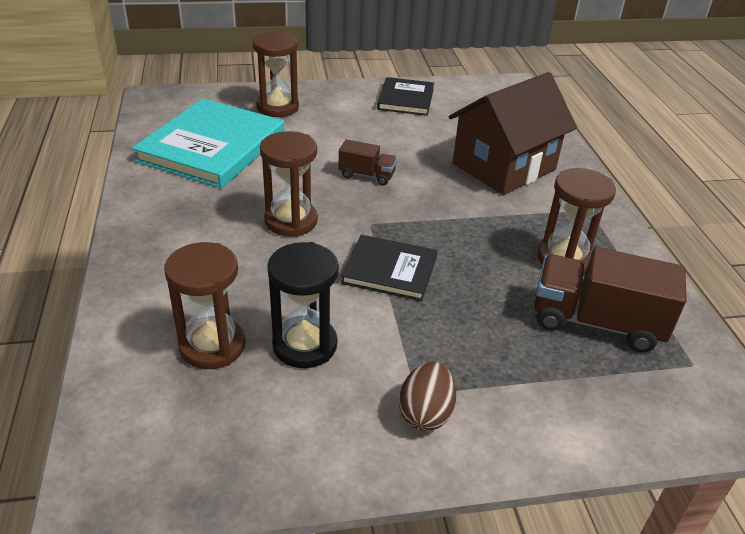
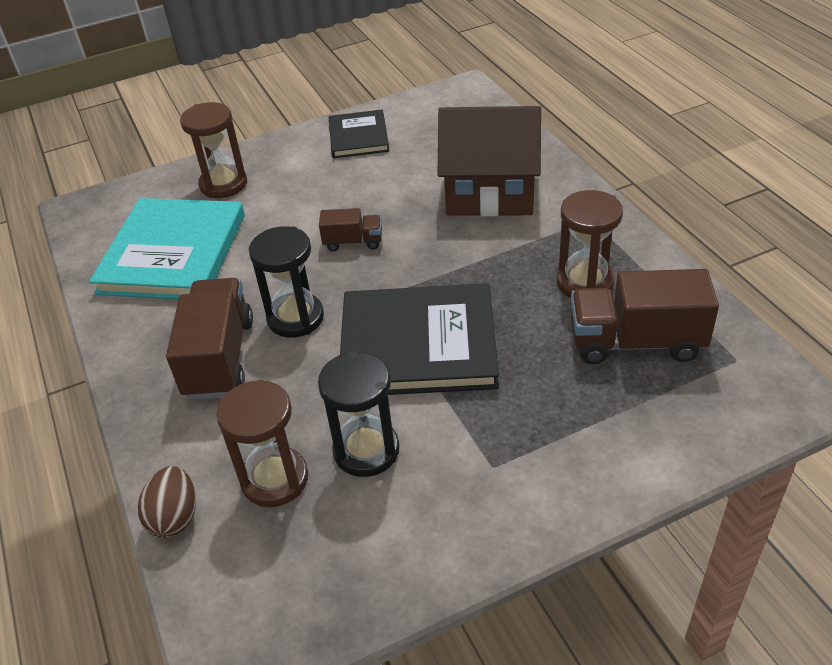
camera: 10 degrees left, 5 degrees up
brown hourglass [260,131,318,237] -> black hourglass [249,226,324,338]
black book [341,235,437,301] -> black book [340,283,499,395], size x1.77
brown egg [399,361,456,431] -> brown egg moved to [138,466,196,538]
brown house [449,72,577,195] -> brown house turned 60 degrees clockwise [438,106,541,217]
none -> brown truck [166,278,253,400]

